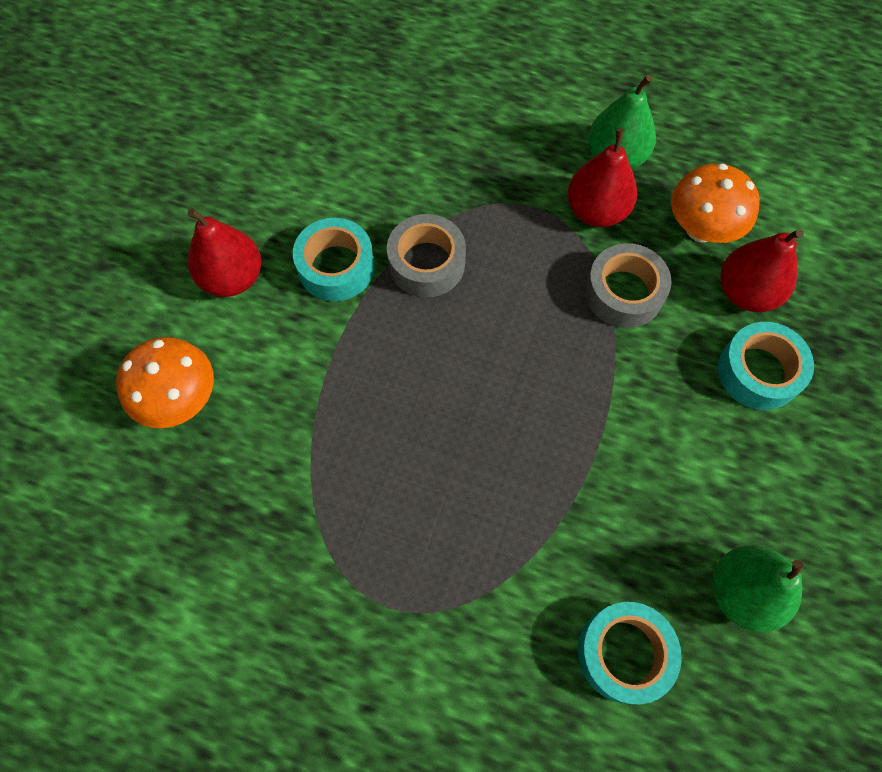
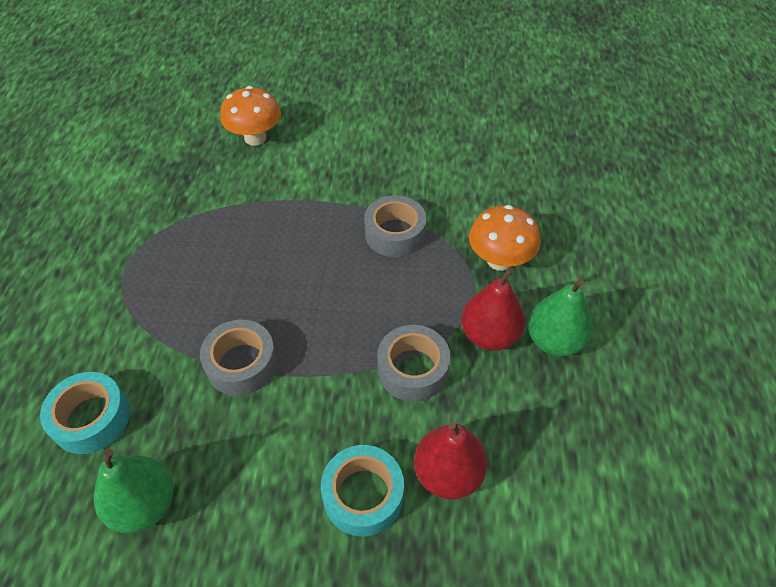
camera: 75 degrees right, 15 degrees down
red pear [188,208,261,297] -> none
turquoise tape [293,218,375,301] -> none
orange mushroom [671,163,760,243] -> orange mushroom moved to [469,205,540,271]
none -> grey tape [200,320,277,396]

